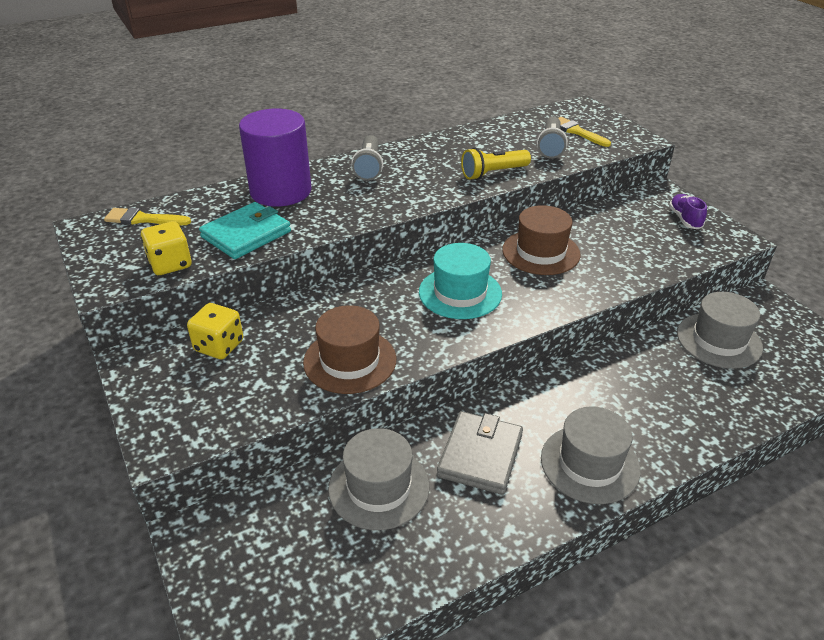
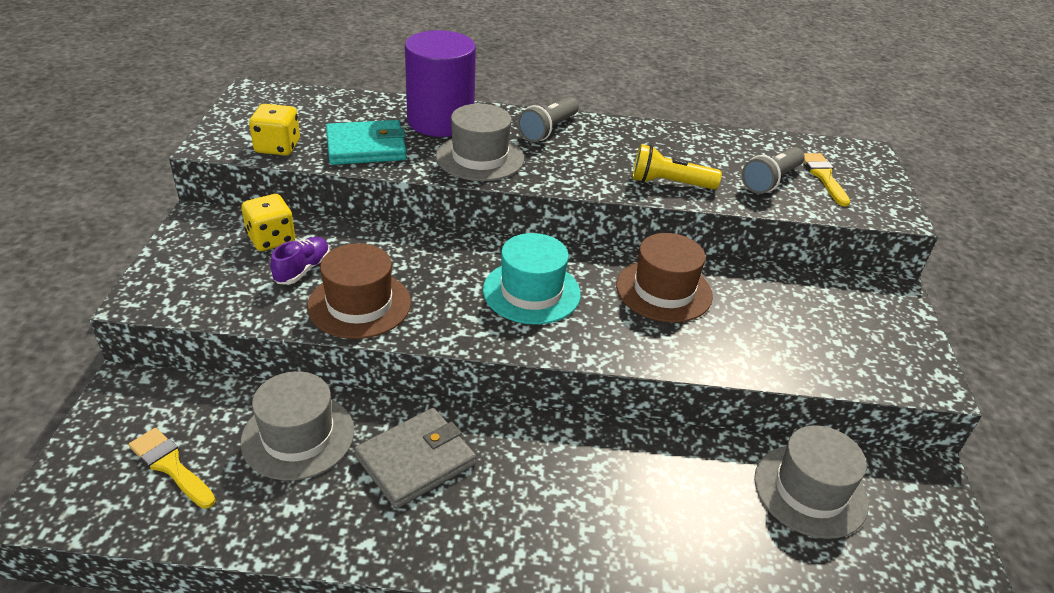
camera: 30 degrees right, 0 degrees up
yellow brush [104,208,191,225] -> yellow brush moved to [129,428,216,509]
grey hat [541,406,640,504] -> grey hat moved to [436,104,524,181]
purple shoe [669,194,707,229] -> purple shoe moved to [270,237,330,284]

